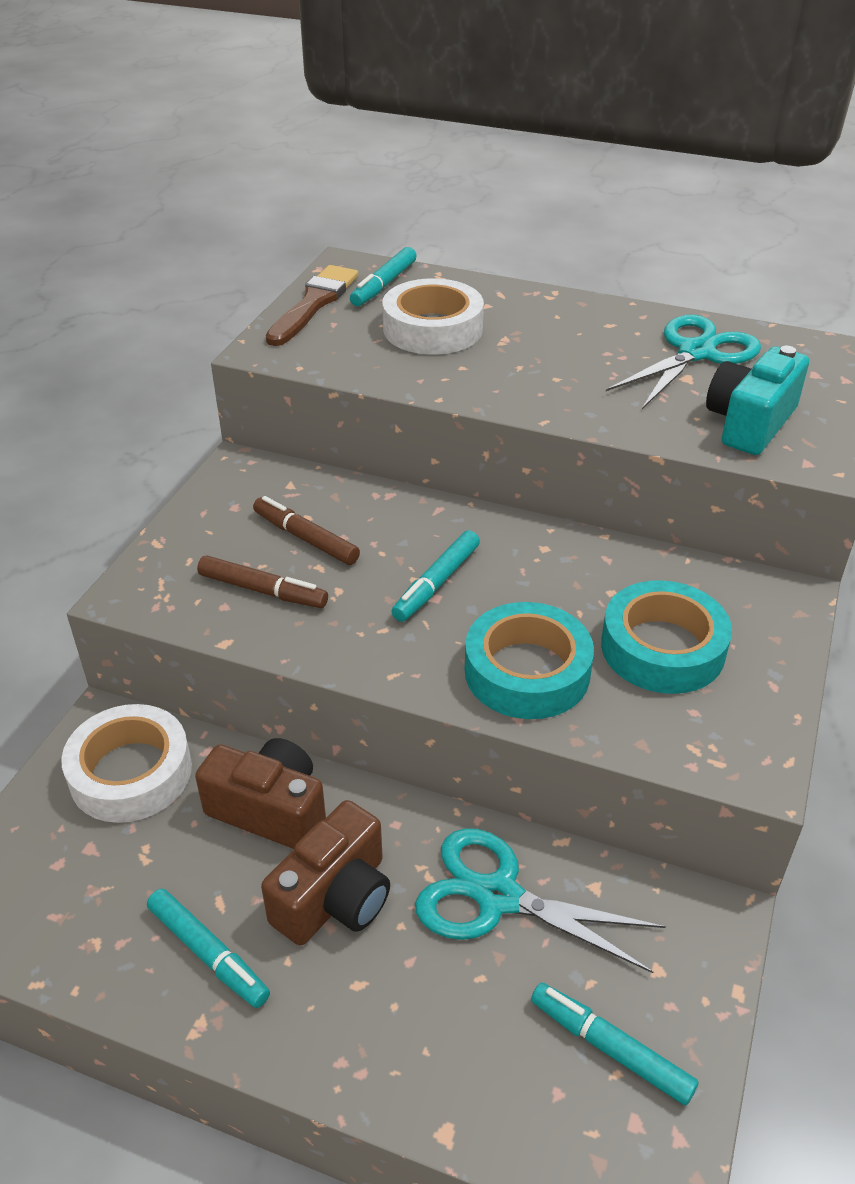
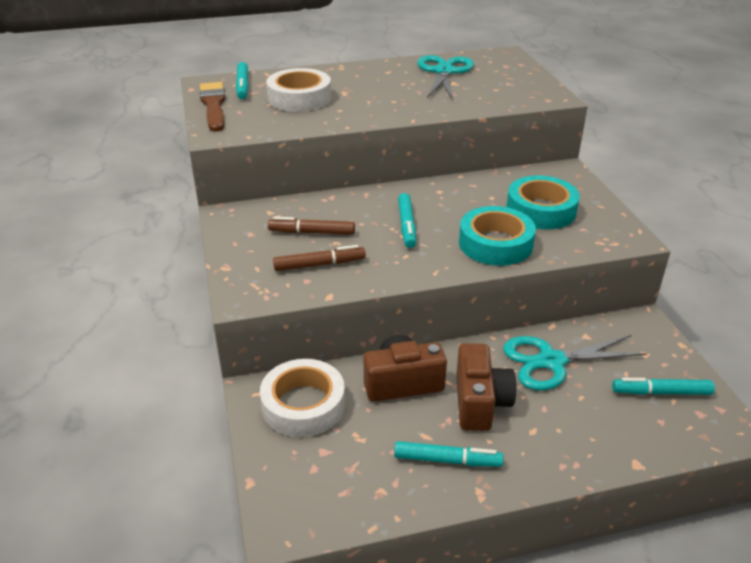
camera: 35 degrees left, 5 degrees down
turquoise camera [706,346,809,455] -> none

